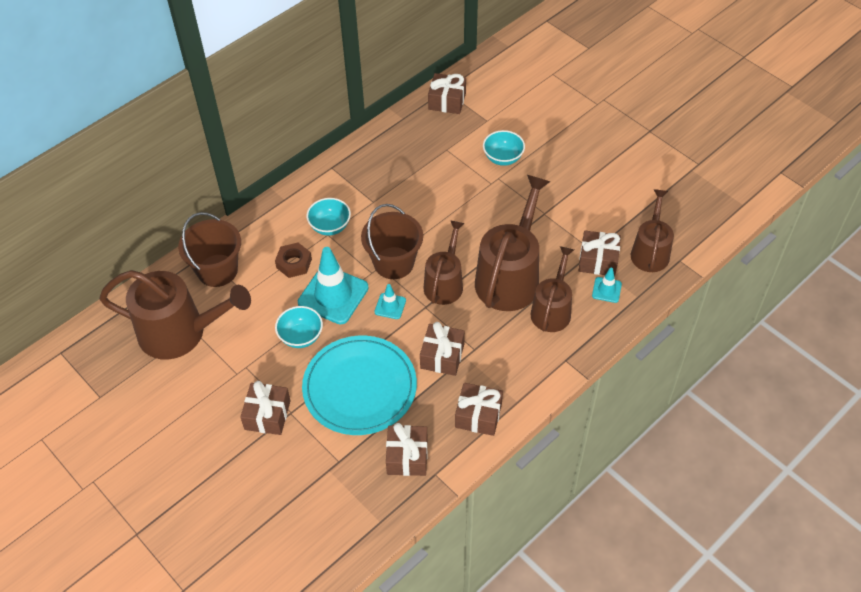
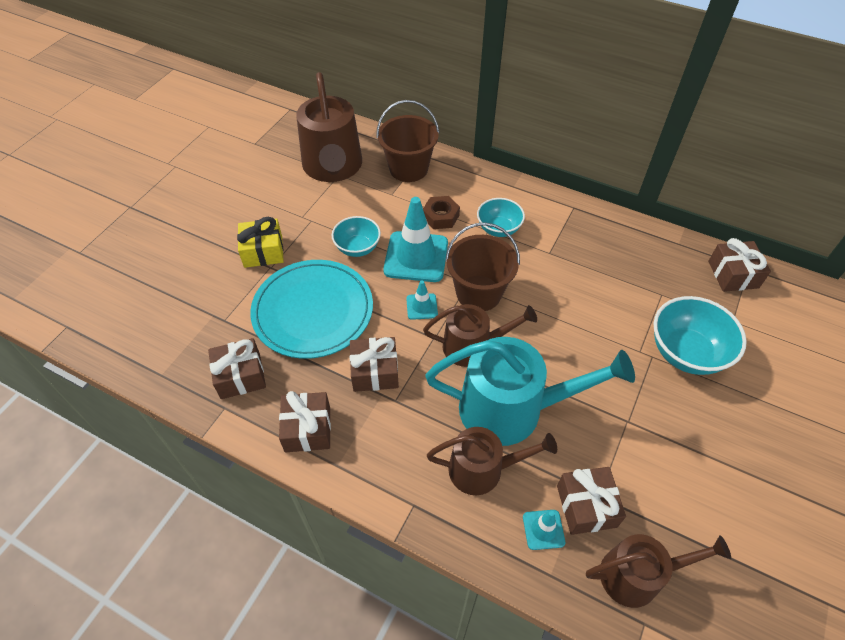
camera: 70 degrees right, 0 degrees up
brown gift [240,381,290,435] -> yellow gift [237,217,284,268]
brown watering can [475,175,550,311] -> turquoise watering can [425,337,635,446]
turquoise bowl [483,130,525,166] -> turquoise bowl [654,296,747,375], size x1.59

